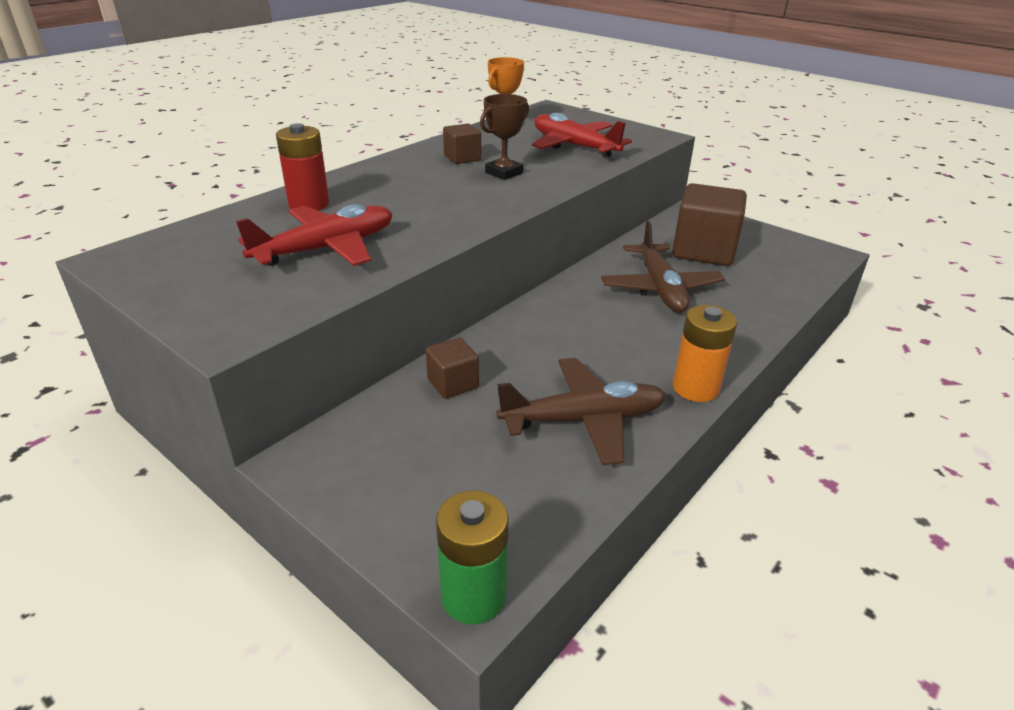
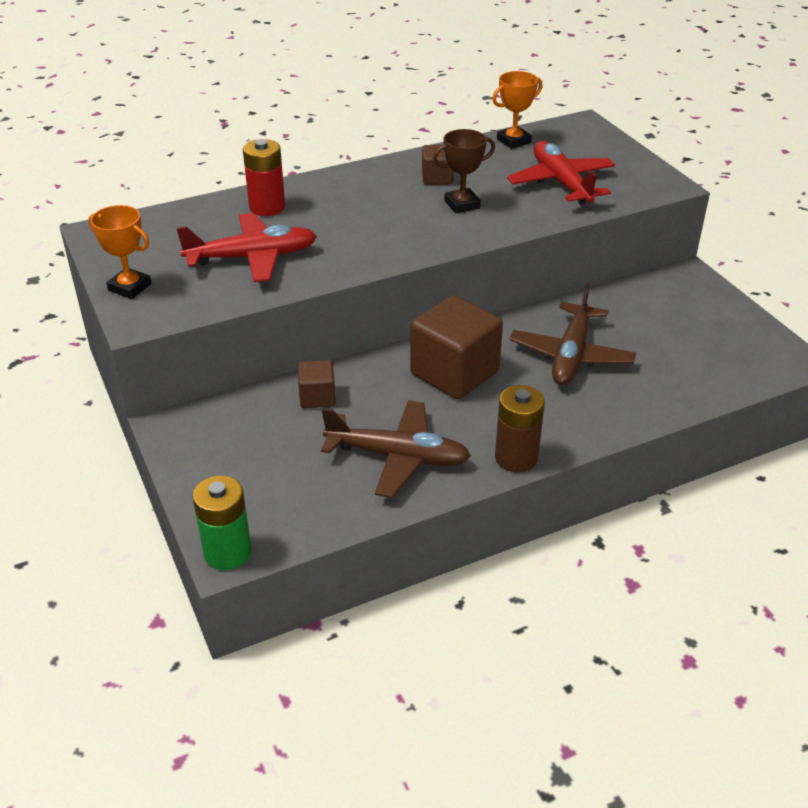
camera: 25 degrees right, 5 degrees up
brown cube [672,183,747,266] -> brown cube moved to [410,295,503,399]
orange battery [673,305,737,402] -> brown battery [495,385,545,473]
none -> orange trophy [88,205,152,299]

